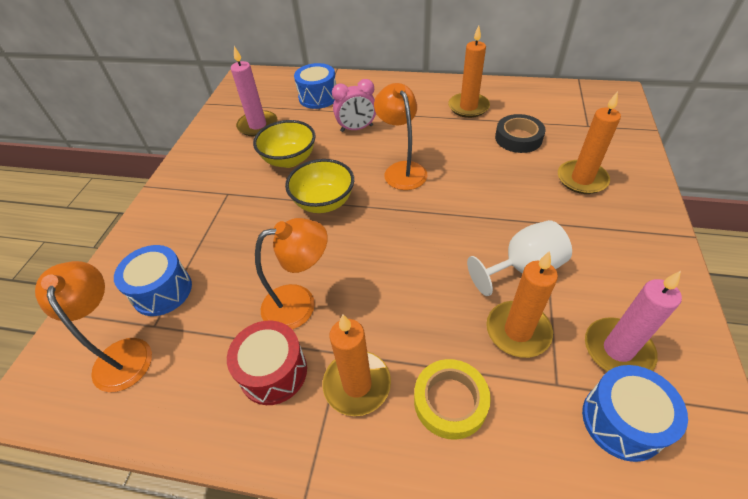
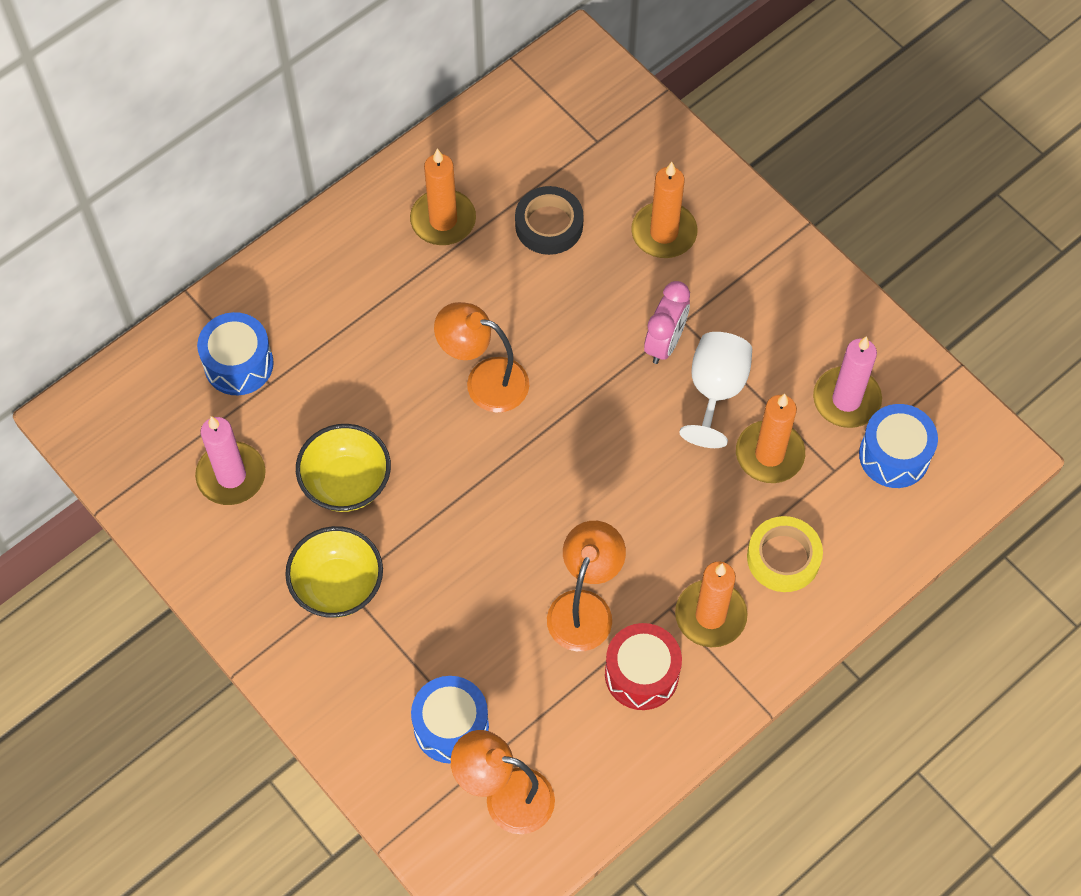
camera: 55 degrees left, 15 degrees up
yellow bowl [285,159,354,213] -> yellow bowl moved to [285,526,383,618]
pink clock [332,79,376,132] -> pink clock moved to [644,281,690,364]

